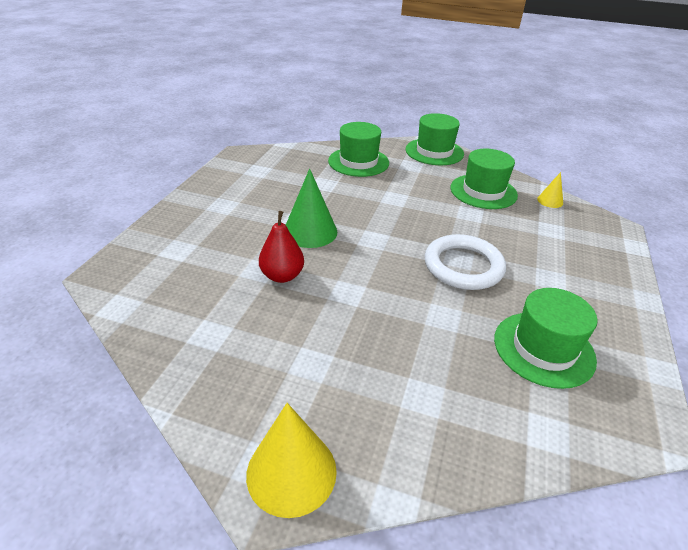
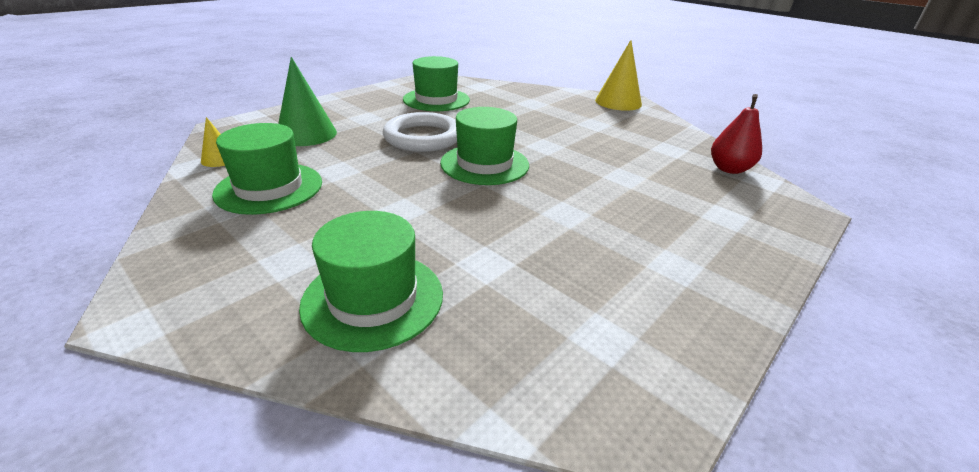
camera: 155 degrees left, 5 degrees down
red pear [259,211,304,283] -> red pear moved to [711,94,762,174]
green cone [286,168,337,248] -> green cone moved to [278,57,337,146]
green hat [405,113,464,165] -> green hat moved to [440,107,529,185]

